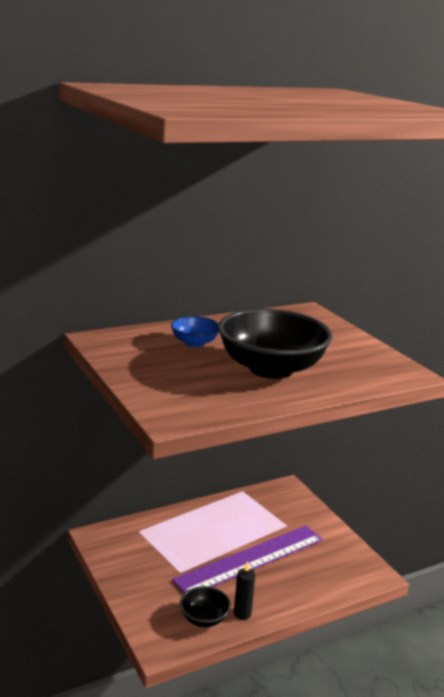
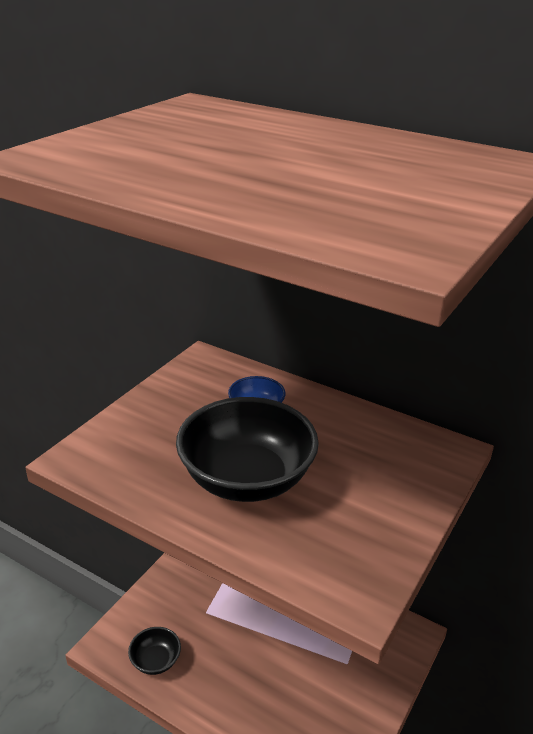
camera: 60 degrees right, 10 degrees up
purple ruler [172,526,323,593] -> none
black candle [234,561,255,620] -> none

